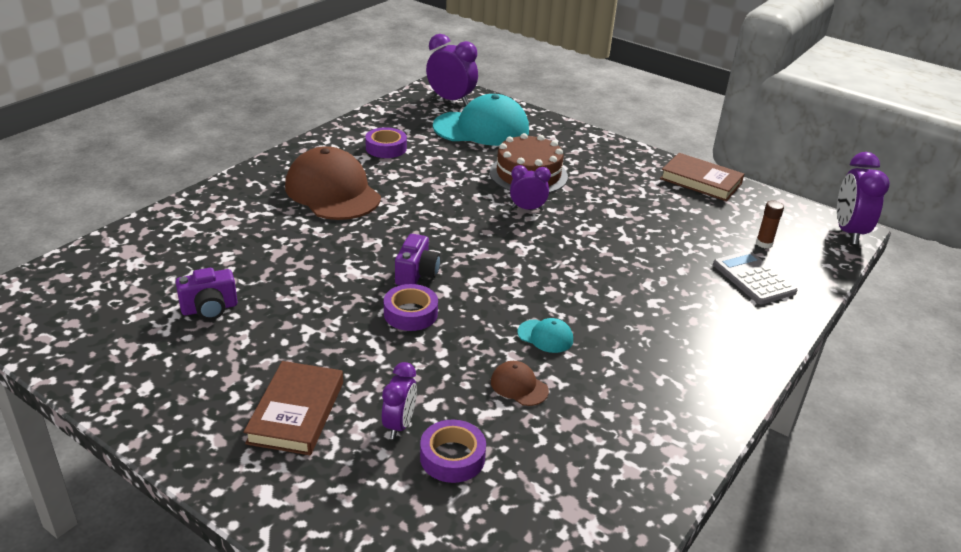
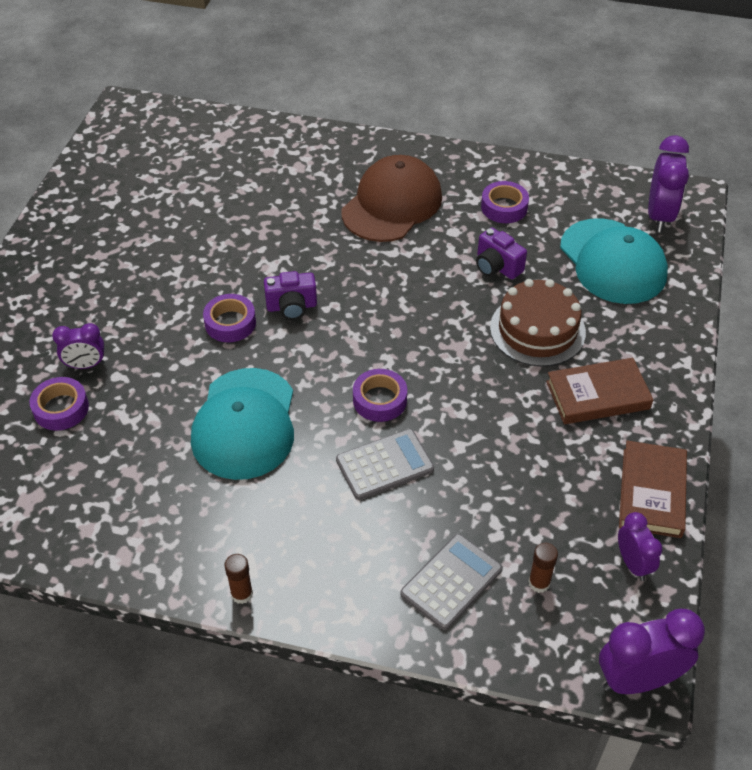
camera: 70 degrees right, 15 degrees up
purple camera [176,268,238,320] -> purple camera moved to [476,227,527,279]
brown book [244,361,343,455] -> brown book moved to [546,358,653,424]
brown cap [491,361,549,406] -> none
purple clock [510,165,551,210] -> purple clock moved to [618,512,663,581]
turquoise cap [517,318,573,353] -> turquoise cap [191,368,294,480], size x2.38
none -> brown glue stick [224,554,253,604]
none -> grey calculator [336,429,434,500]
none -> purple tape [353,369,407,422]

